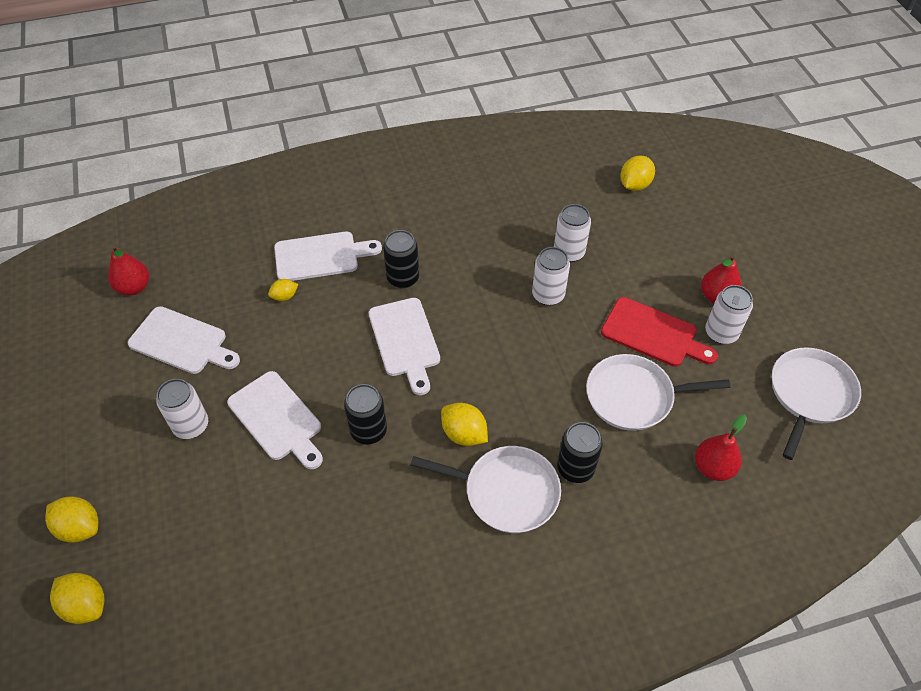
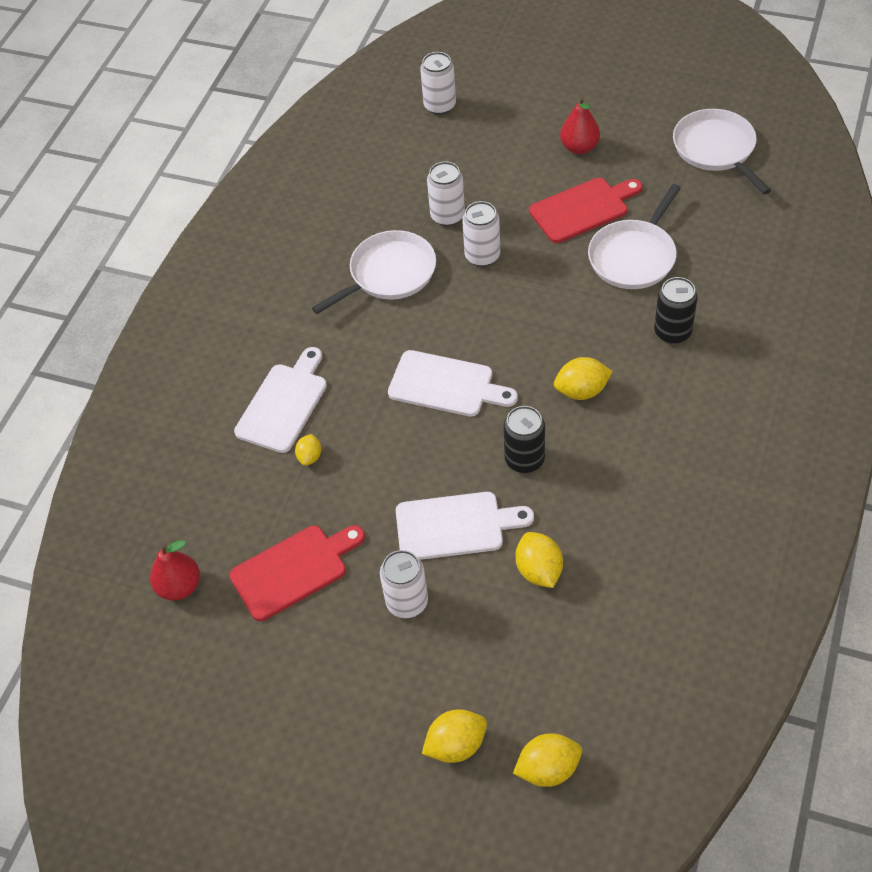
camera: 50 degrees left, 0 degrees up
white cutting board [128,306,240,374] -> red cutting board [229,525,365,621]
black can [383,230,419,288] -> none
white pan [410,446,561,533] -> white pan moved to [312,230,436,314]
yellow lemon [620,156,655,191] -> yellow lemon moved to [516,532,563,588]
red pear [695,415,747,481] -> none
white can [705,285,753,344] -> white can moved to [420,52,456,115]

